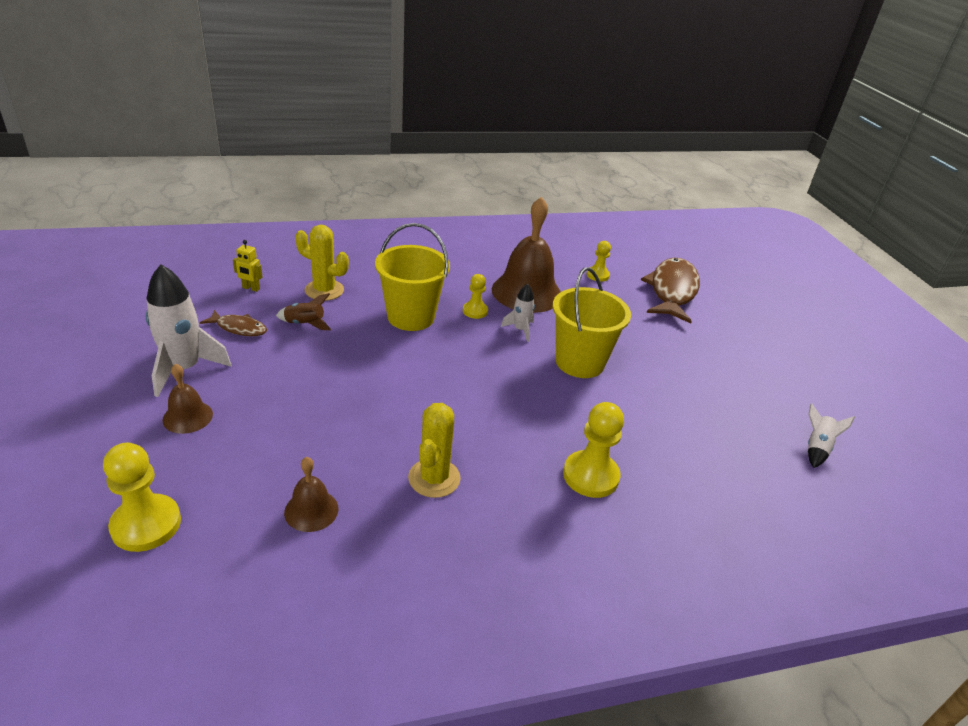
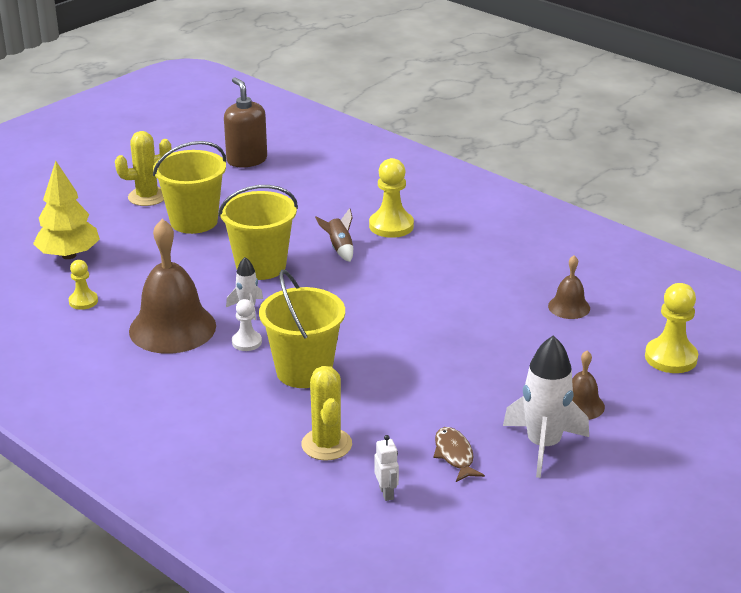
camera: 120 degrees left, 5 degrees down
yellow robot [233,240,262,292] -> white robot [375,435,399,501]
brown rocket [276,293,331,330] -> brown rocket moved to [315,208,353,262]
yellow cactus [408,403,461,498] -> yellow cactus moved to [115,131,172,206]
yellow pawn [463,274,488,319] -> white pawn [232,299,262,351]
brown fish [641,258,700,323] -> yellow tree [33,161,100,259]
white rocket [808,403,855,468] -> brown soap dispenser [224,77,267,167]
none -> yellow bucket [153,141,226,234]

